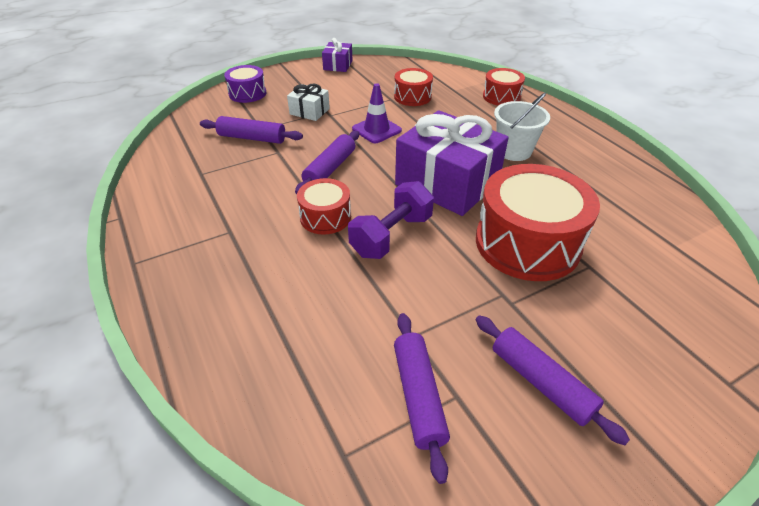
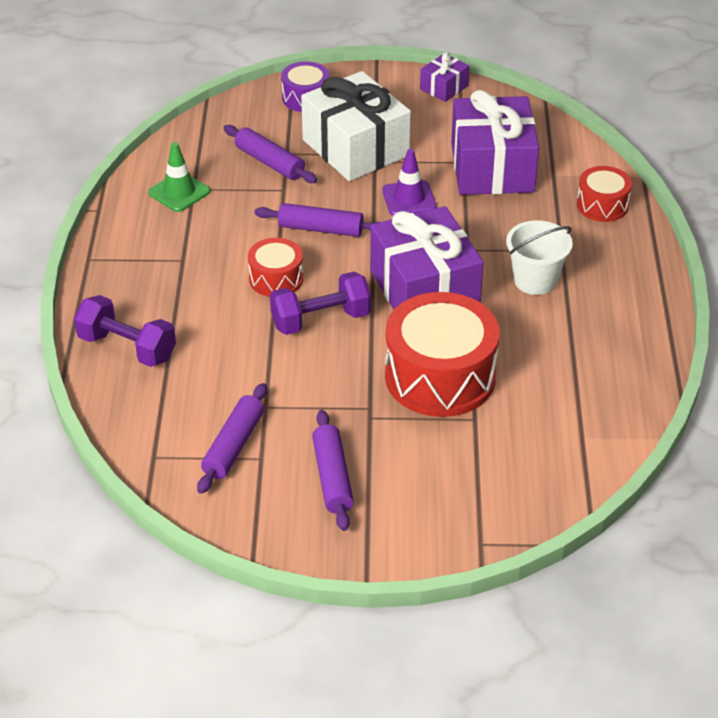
camera: 30 degrees right, 0 degrees up
white gift [287,84,330,121] -> white gift [301,71,411,181], size x2.14
purple rolling pin [295,131,359,194] -> purple rolling pin turned 45 degrees clockwise [255,203,379,237]
red drum [394,68,433,106] -> purple gift [451,90,539,195]
none -> purple dumbbell [74,295,176,367]
none -> green traffic cone [148,142,210,212]

